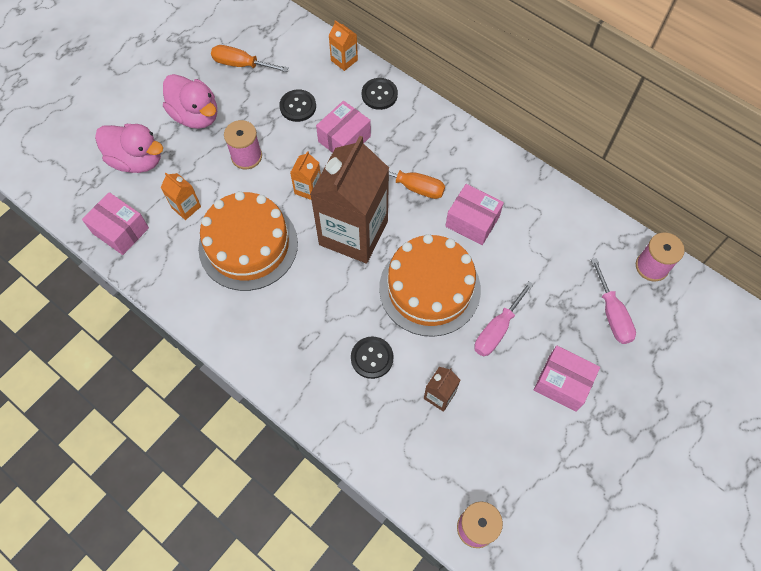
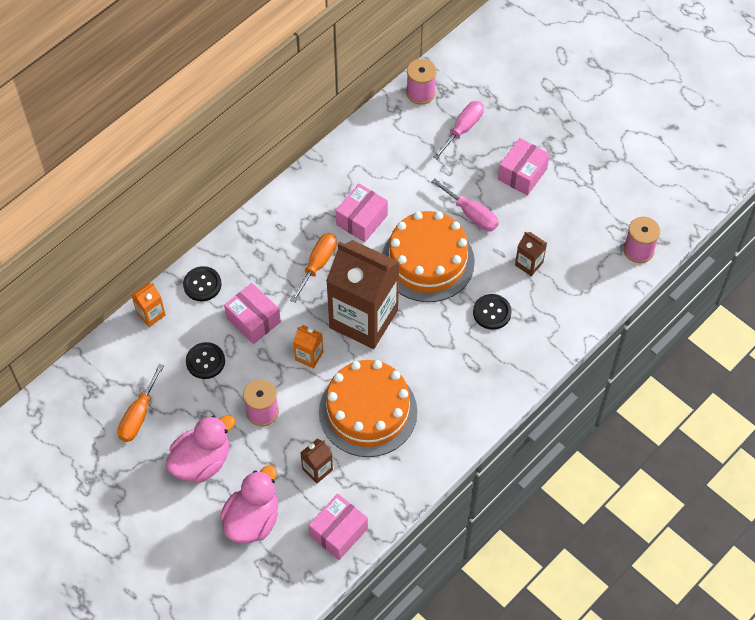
camera: 85 degrees left, 5 degrees down
orange carton [161,173,201,220] -> brown carton [300,439,333,484]
pink screwdriver [591,258,636,344] -> pink screwdriver turned 45 degrees counterclockwise [433,101,484,159]

